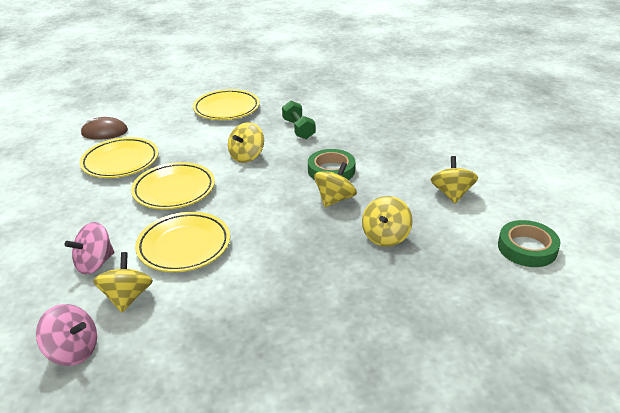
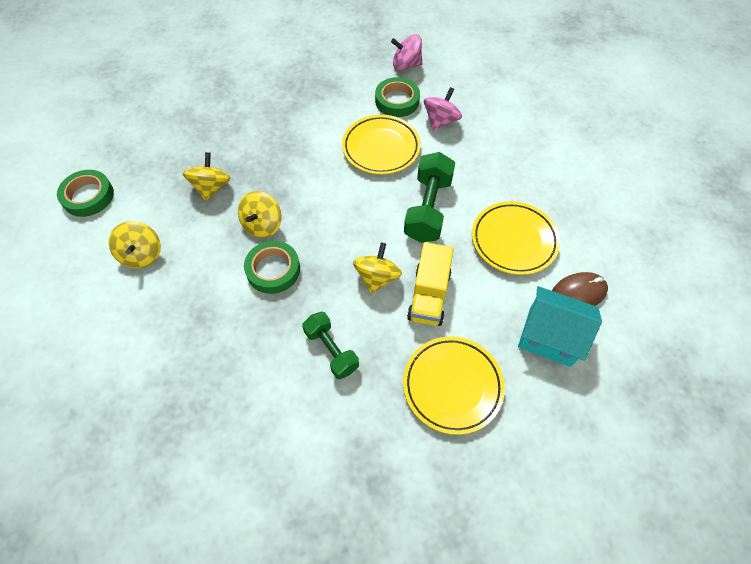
camera: 165 degrees right, 25 degrees up
yellow spinning top [93,252,153,312] -> green tape [375,77,420,117]
yellow plate [131,162,215,210] -> green dumbbell [404,152,455,243]
none -> yellow truck [407,242,454,326]
none -> turquoise house [518,286,602,367]

